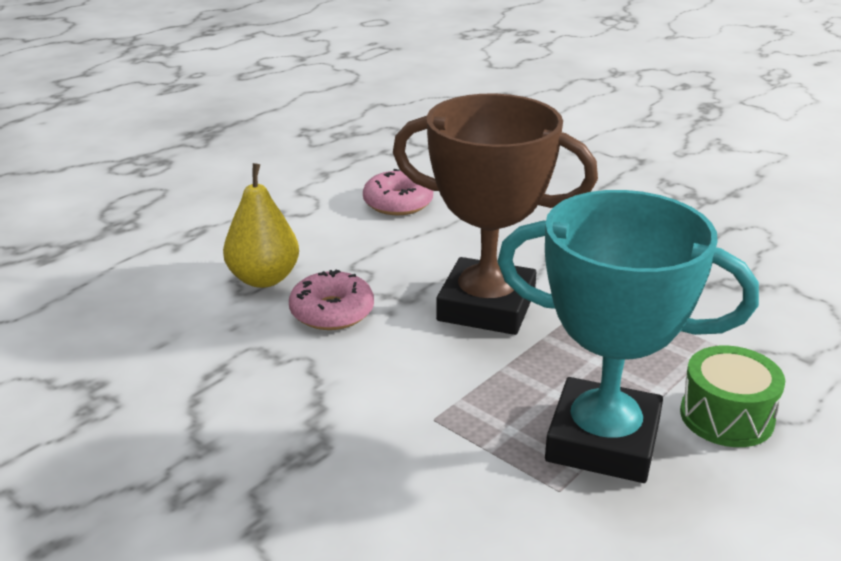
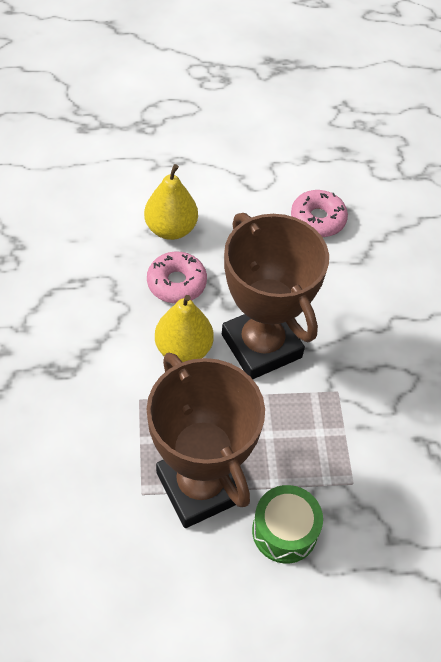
camera: 40 degrees right, 25 degrees up
turquoise trophy [497,190,759,483] -> brown trophy [147,353,265,528]
none -> yellow pear [155,295,214,362]

